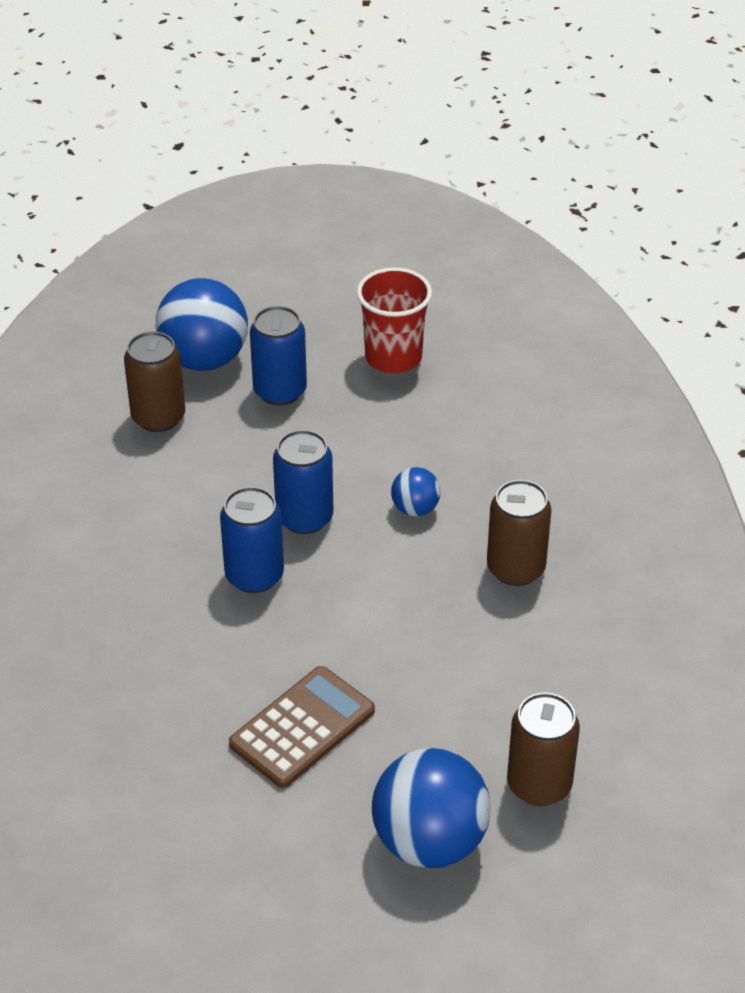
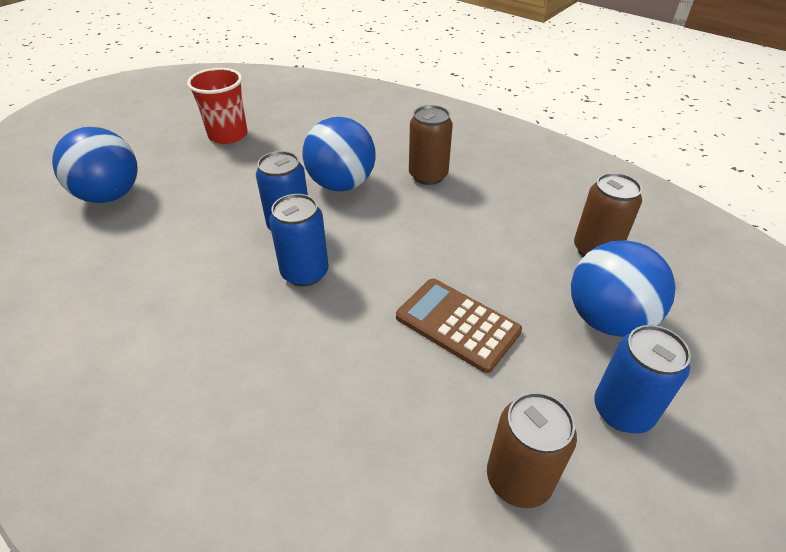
camera: 50 degrees left, 0 degrees up
brown can [124,331,185,432] -> brown can moved to [487,392,577,508]
brown calculator [229,666,375,788] -> brown calculator turned 45 degrees counterclockwise [396,279,522,373]
blue can [250,306,307,406] -> blue can moved to [594,325,691,433]
blue ball [391,467,441,516] -> blue ball [303,117,376,191], size x2.01

